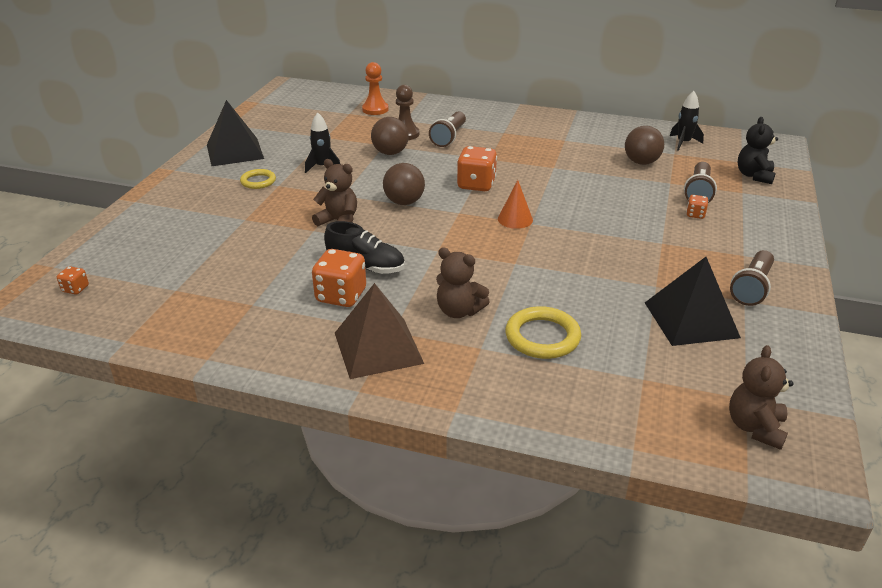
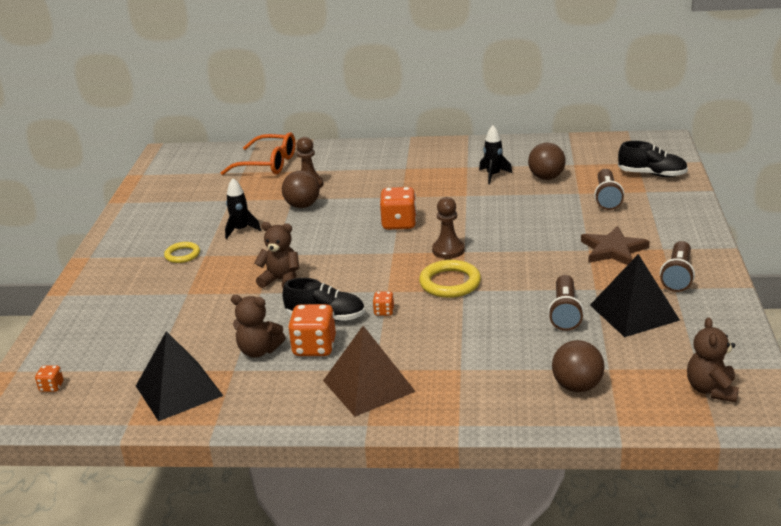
camera: 10 degrees left, 5 degrees down
black pyramid [207,100,264,166] -> black pyramid moved to [136,331,223,421]
orange pawn [362,62,389,115] -> orange glasses [221,132,295,175]
brown ball [383,163,425,205] -> brown ball moved to [552,340,605,392]
brown flashlight [429,111,466,147] -> brown flashlight moved to [548,275,584,331]
brown teddy bear [436,247,490,318] -> brown teddy bear moved to [231,295,286,358]
orange cone [498,180,533,229] -> brown pawn [432,197,464,259]
yellow ring [505,306,581,359] -> yellow ring moved to [419,260,481,298]
black rocket [670,91,704,151] -> black rocket moved to [479,125,512,184]
orange dice [686,195,708,219] -> orange dice moved to [373,291,394,316]
black teddy bear [738,117,778,184] -> black shoe [618,141,688,177]
none -> brown star [581,226,650,265]

